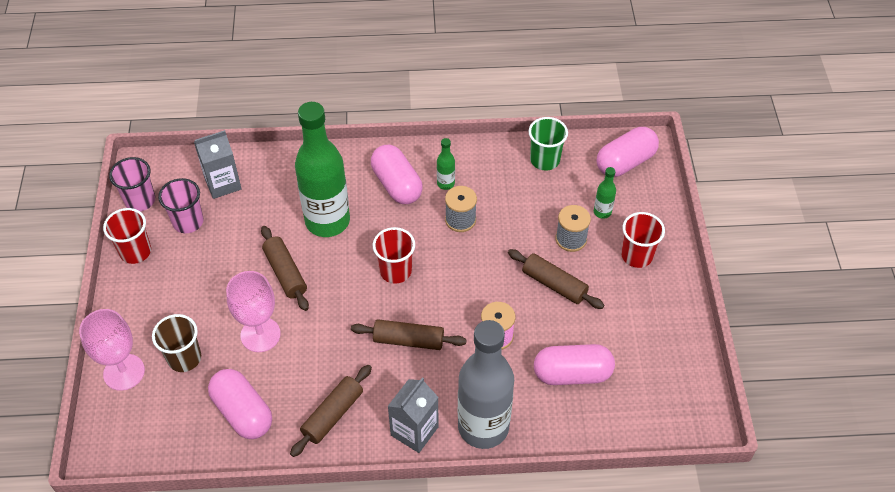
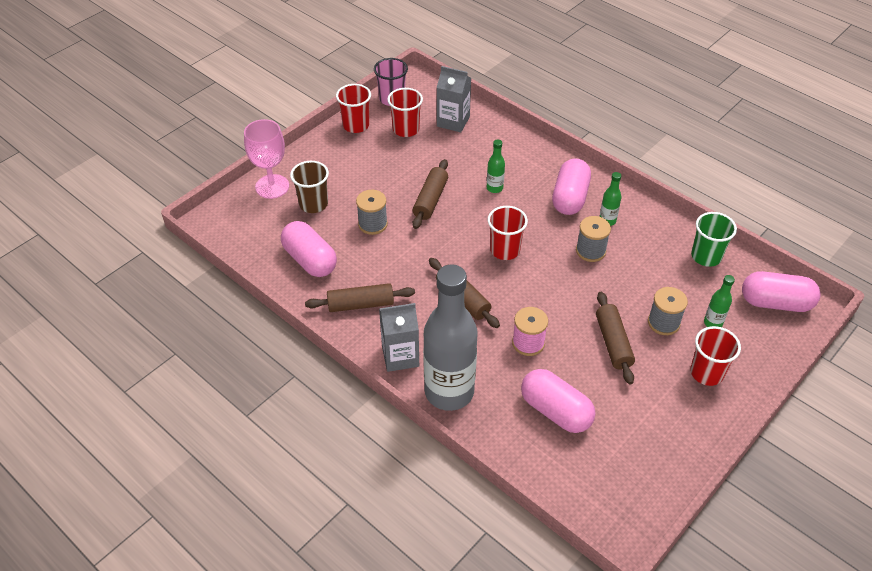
camera: 45 degrees right, 5 degrees down
pink cup [158,178,203,233] -> red cup [387,88,423,137]
pink capsule [208,369,272,439] -> pink capsule turned 45 degrees counterclockwise [281,221,337,277]
pink goblet [226,271,281,352] -> grey spool [356,190,388,235]
green bottle [295,102,350,237] -> green bottle [487,139,505,193], size x0.41

